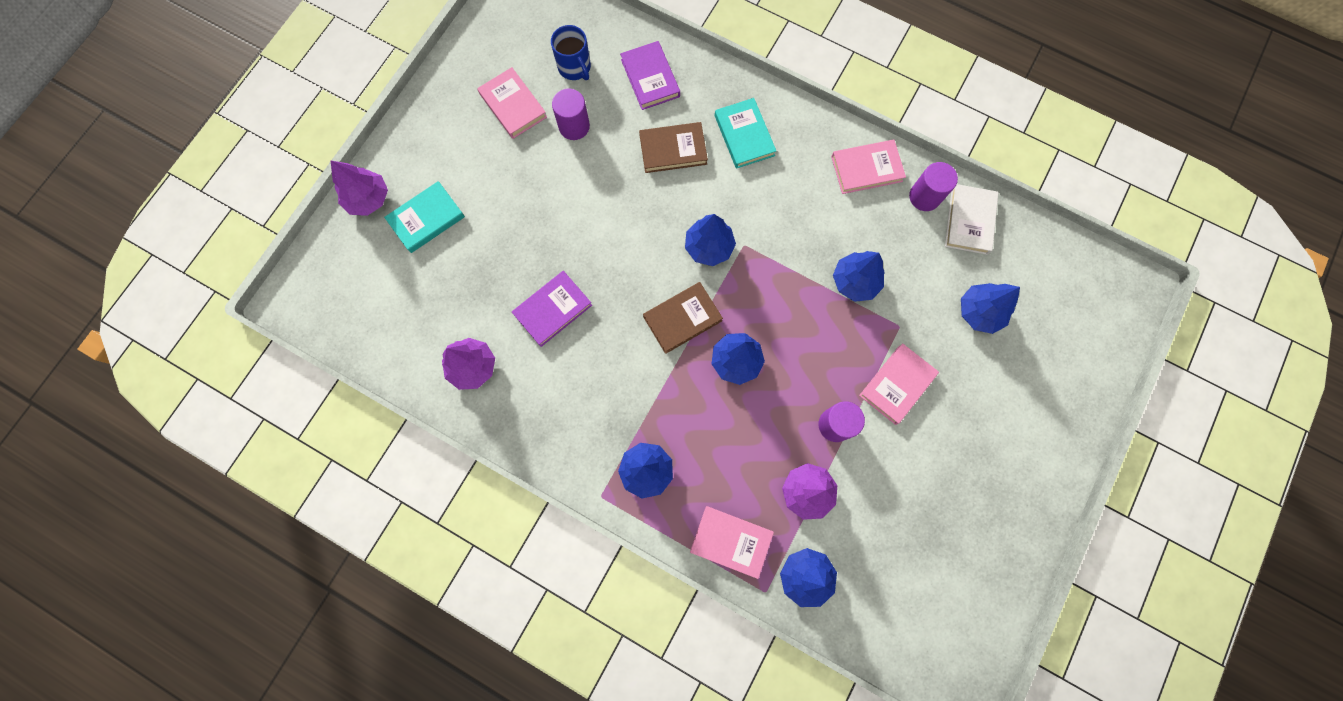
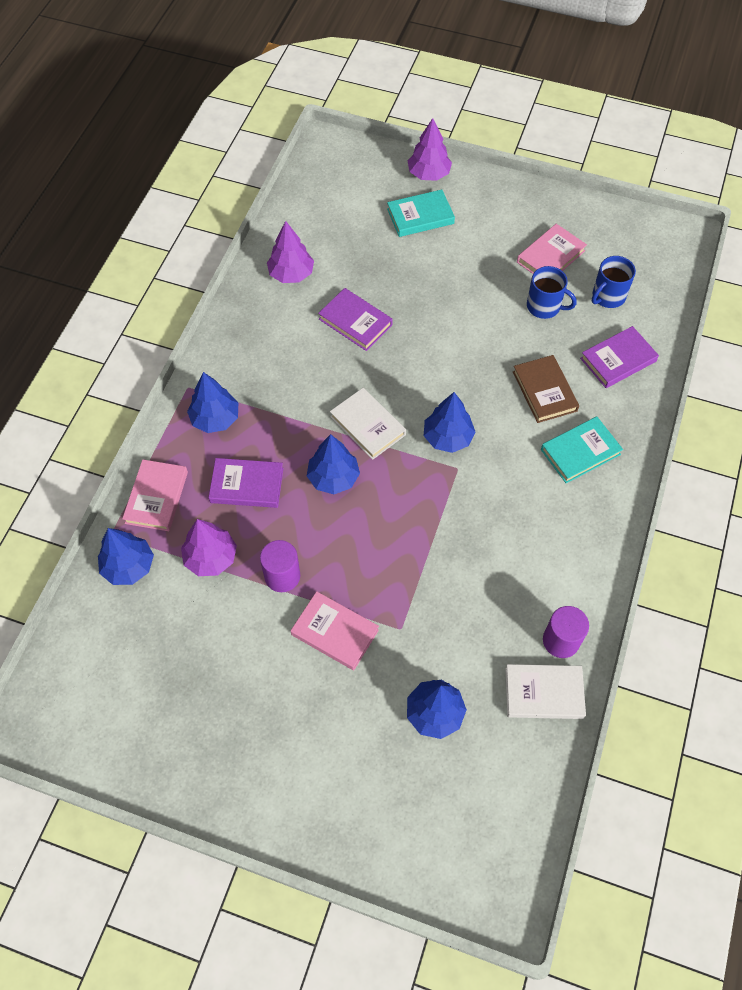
camera: 80 degrees right, 15 degrees down
turquoise book [384,181,465,253] -> turquoise book turned 60 degrees counterclockwise [387,190,455,237]
purple cylinder [552,88,590,140] -> blue mug [527,266,577,319]
brown book [643,282,723,354] -> white book [330,388,406,460]
pink book [831,140,906,194] -> none
blue tree [833,251,885,302] -> none
none -> purple book [208,458,283,508]

